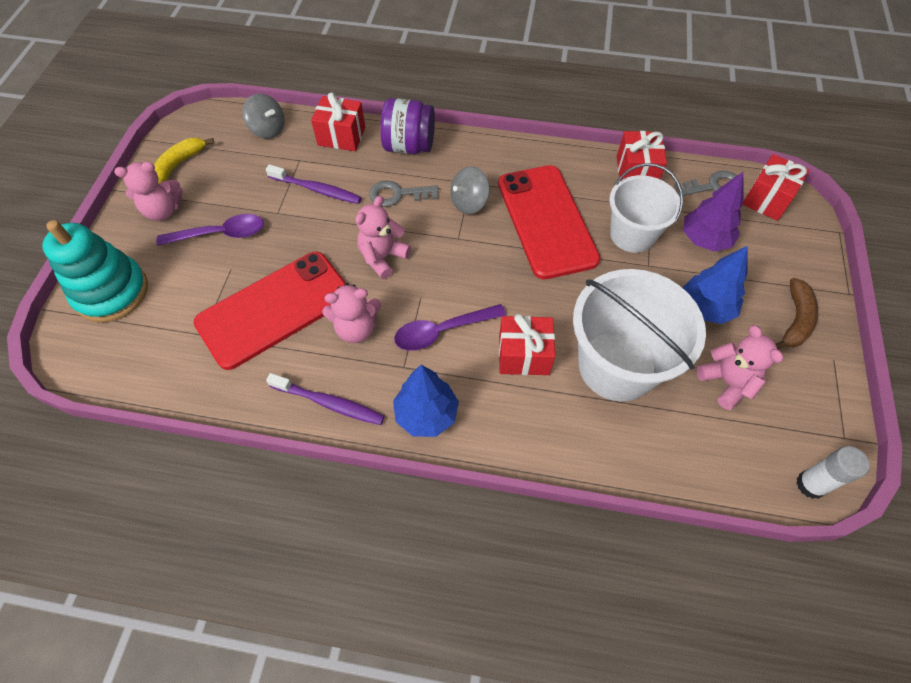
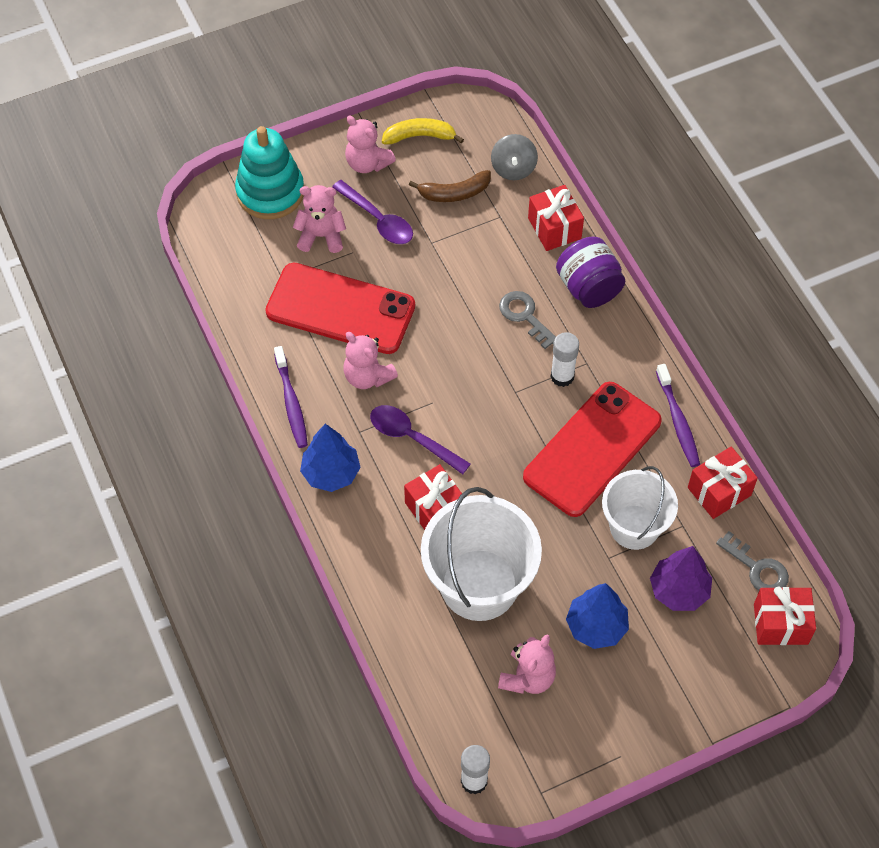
camera: 55 degrees right, 0 degrees up
purple toothbrush [266,164,362,204] -> purple toothbrush moved to [656,364,700,467]
pink teddy bear [355,196,411,279] -> pink teddy bear moved to [293,185,346,253]
grey spinning top [450,166,490,214] -> white glue stick [551,332,579,387]
brown banana [776,278,818,350] -> brown banana moved to [409,170,491,202]

